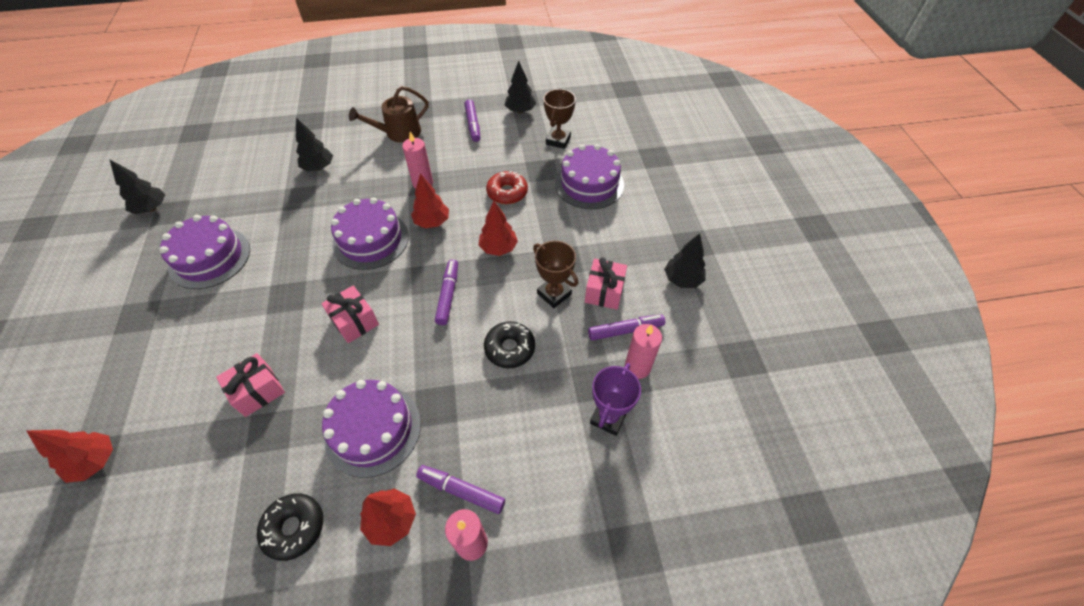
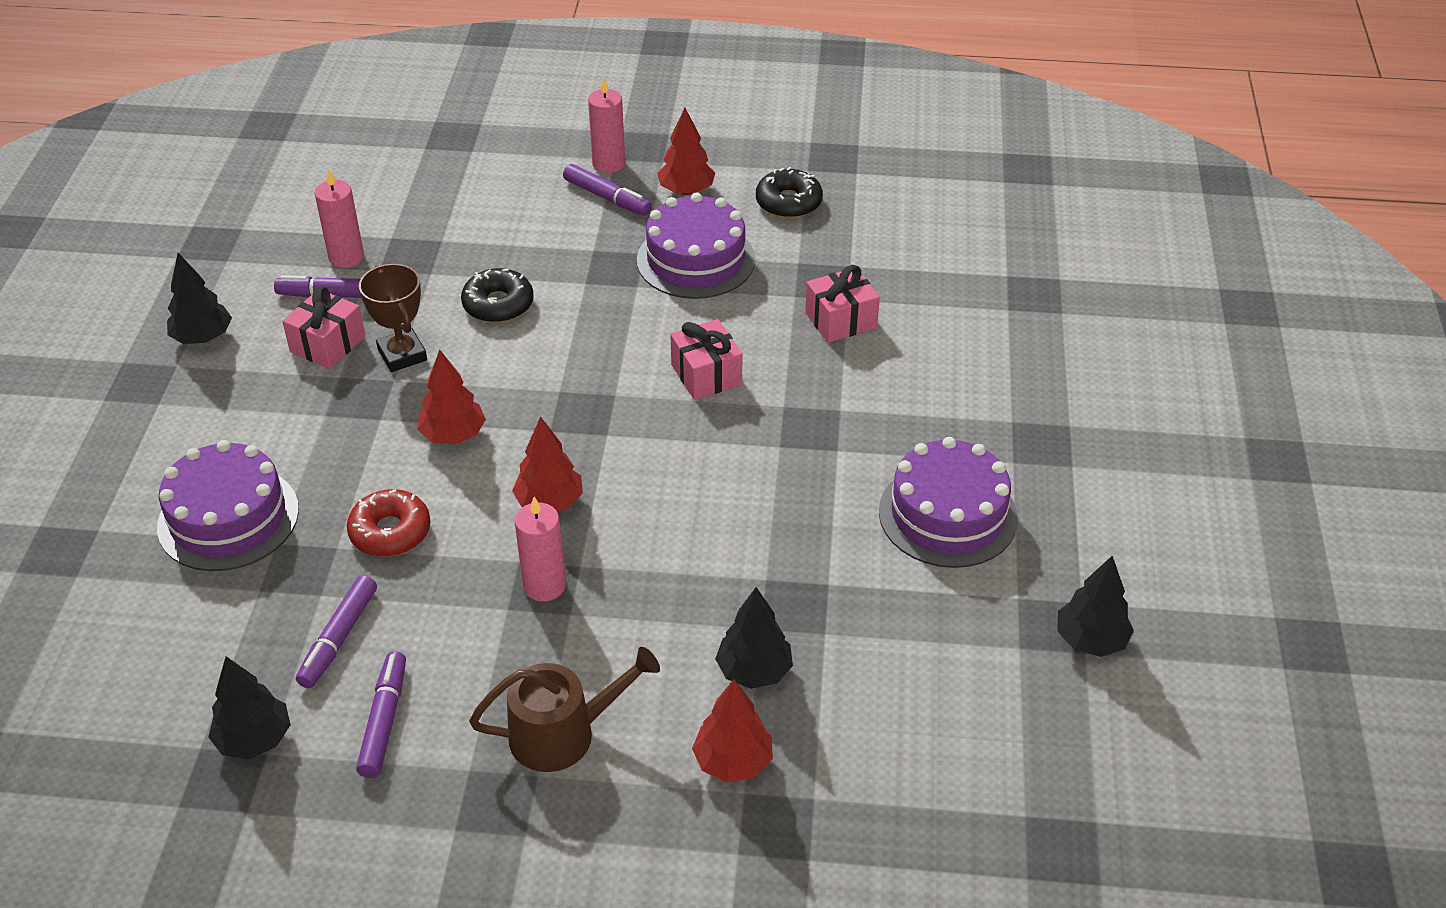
camera: 165 degrees left, 10 degrees down
red tree [27,430,113,483] -> red tree moved to [692,679,773,783]
purple cake [331,197,409,270] -> none
purple marker [435,259,458,325] -> purple marker moved to [296,575,377,688]
brown trophy [544,89,576,149] -> none
purple trophy [590,363,641,436] -> none

